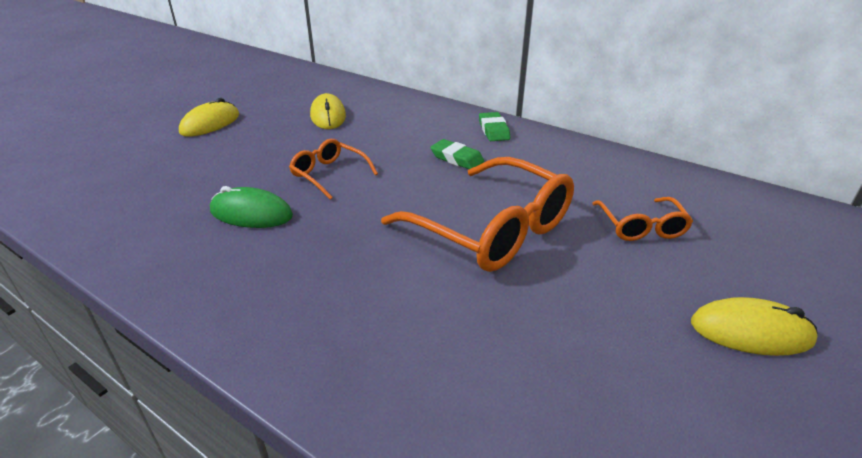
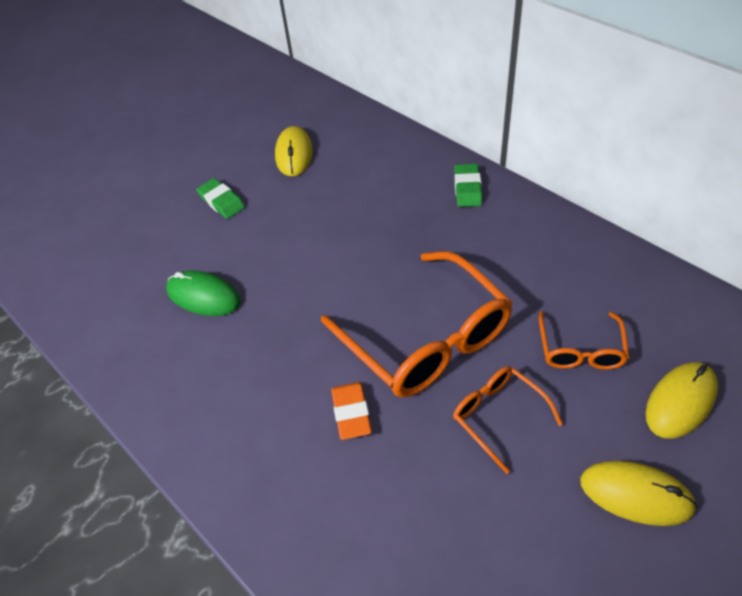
camera: 15 degrees right, 15 degrees up
yellow mouse [179,98,239,137] -> yellow mouse moved to [645,362,718,439]
orange glasses [289,139,378,200] -> orange glasses moved to [453,366,563,474]
green eraser [430,139,484,169] -> green eraser moved to [196,178,245,219]
none -> orange eraser [331,382,372,440]

